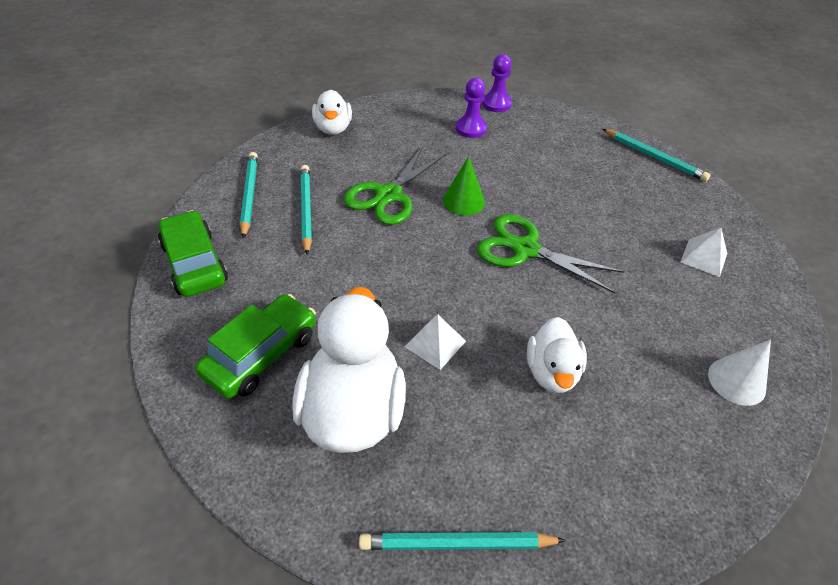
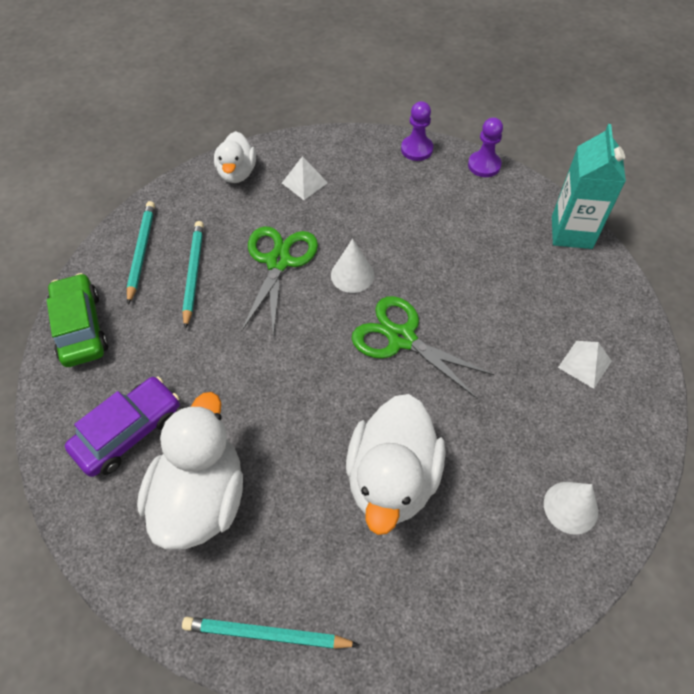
camera: 10 degrees right, 10 degrees up
green car [195,294,316,398] -> purple car [65,377,180,477]
green scissors [344,146,447,225] -> green scissors turned 150 degrees clockwise [241,226,318,336]
white pyramid [405,314,466,370] -> white pyramid moved to [282,156,328,200]
green cone [442,156,485,216] -> white cone [331,239,374,293]
purple pawn [456,78,487,138] -> purple pawn moved to [468,117,503,177]
white duck [527,317,587,393] -> white duck [346,394,446,535], size x1.71
turquoise pencil [603,129,710,182] -> turquoise carton [552,124,626,249]

